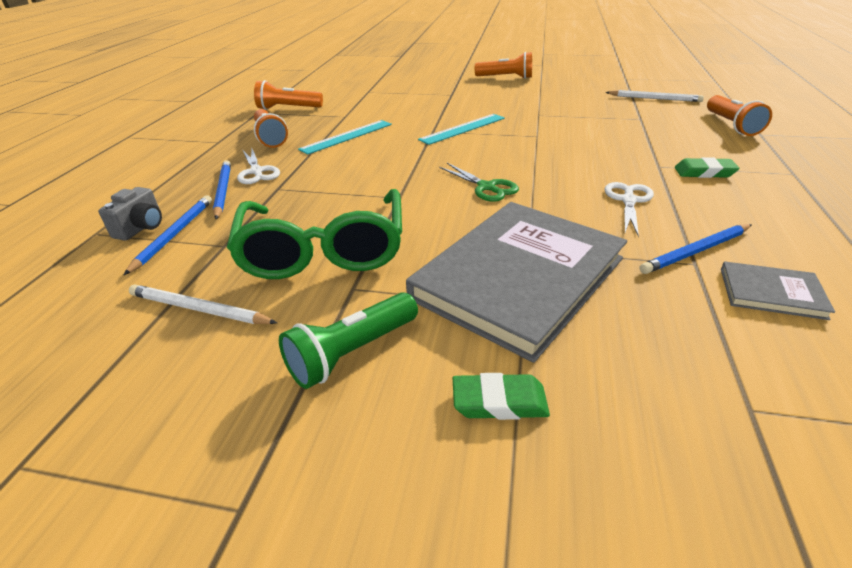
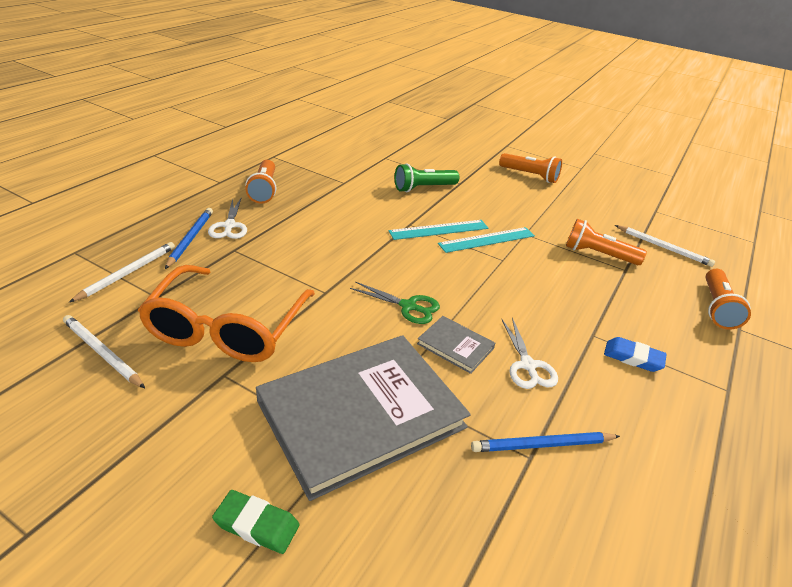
camera: 15 degrees right, 0 degrees up
grey camera [98,187,162,241] -> none
blue pencil [124,195,212,275] -> white pencil [69,242,175,302]
green glasses [227,189,402,279] -> orange glasses [138,265,315,362]
orange flashlight [254,80,323,110] -> orange flashlight moved to [566,219,647,265]
green flashlight [279,292,418,389] -> green flashlight moved to [395,163,459,192]
turquoise ruler [298,120,392,154] -> turquoise ruler moved to [438,227,535,253]
green scissors [439,163,519,202] -> green scissors turned 45 degrees counterclockwise [350,282,440,324]
white scissors [605,182,654,237] -> white scissors turned 135 degrees clockwise [501,318,558,389]
green eraser [675,157,740,178] -> blue eraser [604,337,667,372]
grey book [721,261,835,320] -> grey book moved to [417,316,495,374]

